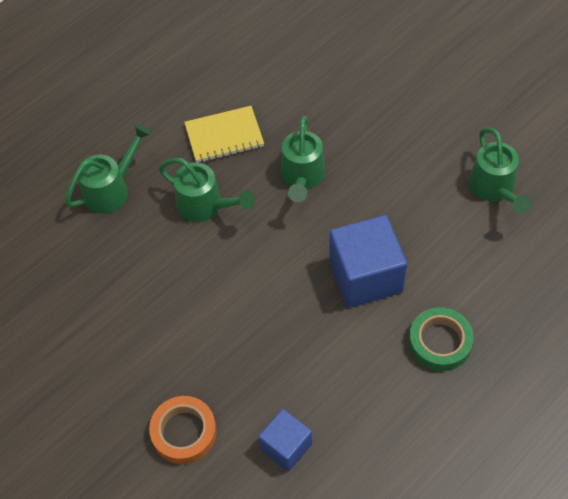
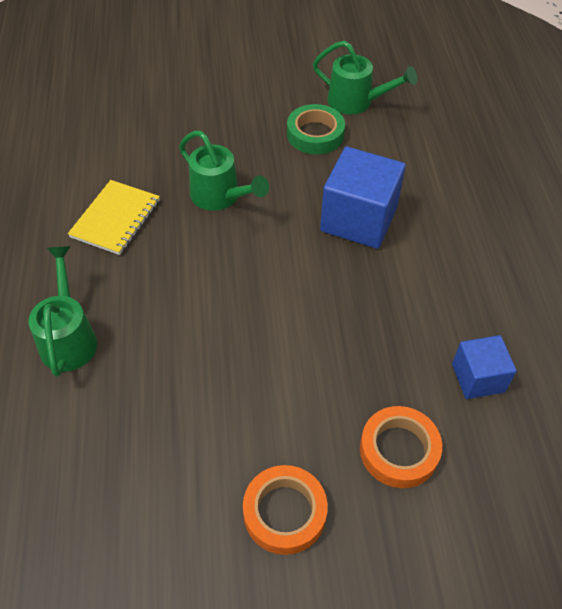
camera: 55 degrees left, 5 degrees down
green watering can [159,158,255,222] -> none
green tape [409,307,474,371] -> green tape moved to [287,104,345,154]
none -> orange tape [243,465,328,555]

